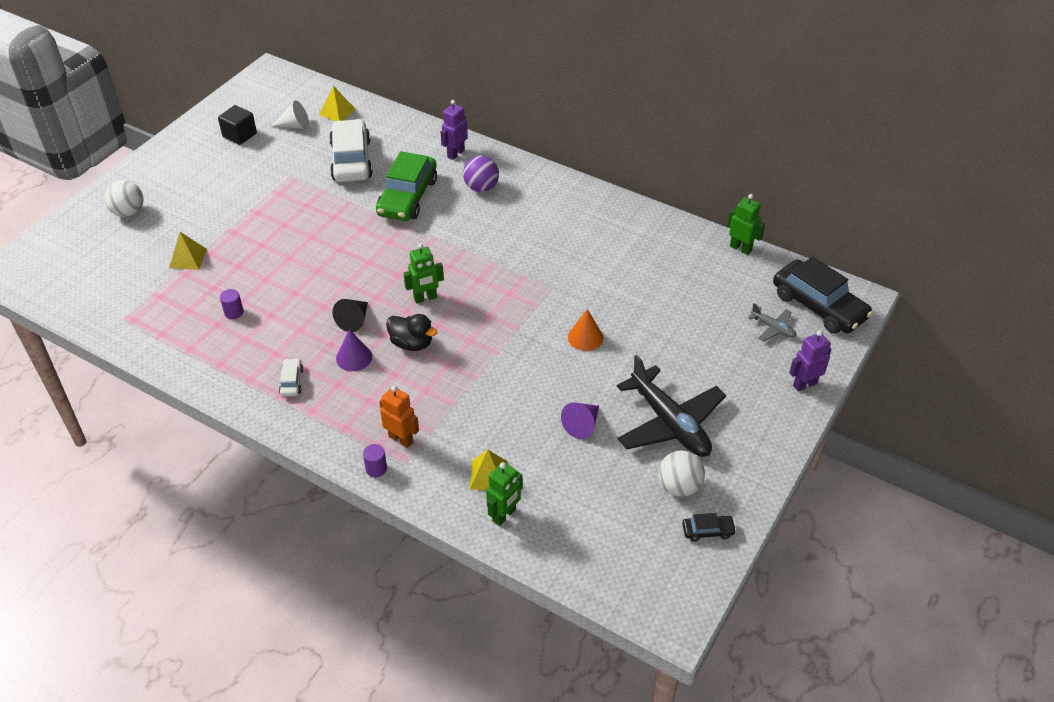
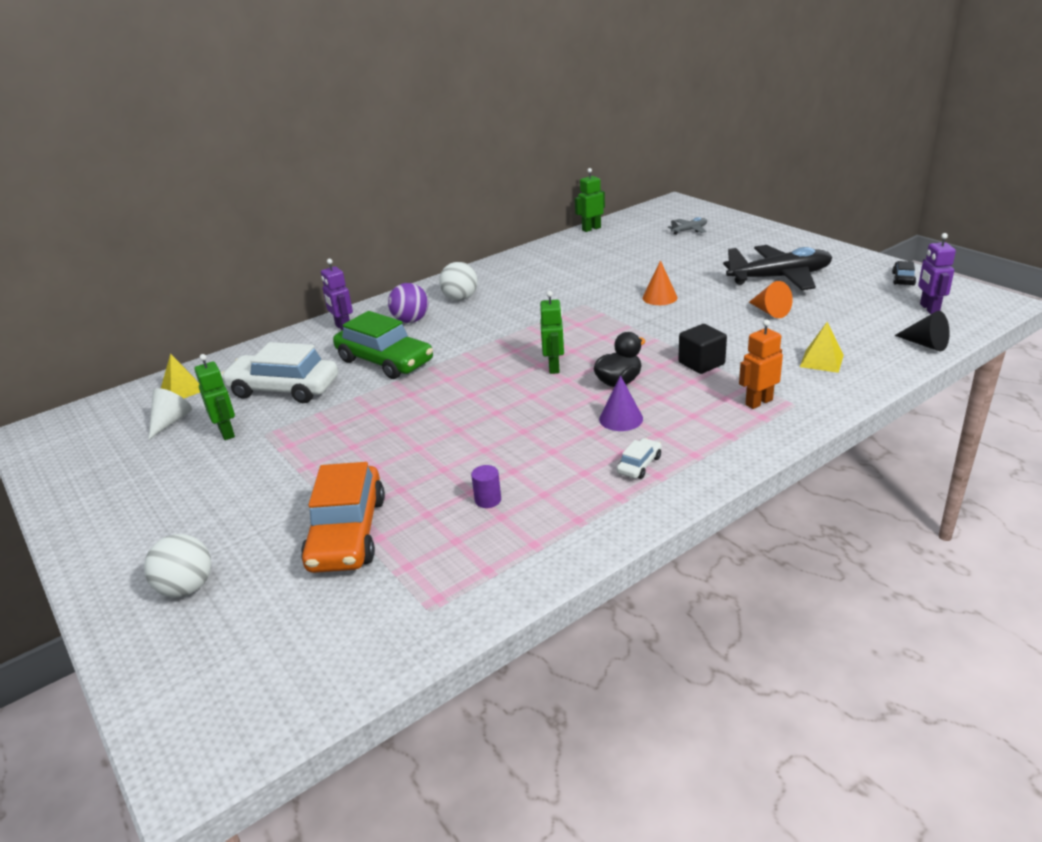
camera: 65 degrees left, 15 degrees down
yellow pyramid [169,232,207,270] -> orange car [301,462,385,573]
black cube [218,105,257,145] -> black cube moved to [678,324,727,374]
white car [279,358,303,397] -> white car turned 105 degrees clockwise [617,438,662,479]
black cone [332,299,368,332] -> black cone moved to [894,311,950,351]
purple cylinder [363,444,387,477] -> none
green robot [486,462,523,526] -> green robot moved to [194,354,235,440]
purple cone [561,403,599,439] -> orange cone [749,281,793,318]
white ball [658,450,705,497] -> white ball moved to [439,262,478,301]
black car [773,256,873,334] -> none
purple robot [789,330,832,392] -> purple robot moved to [918,233,956,314]

